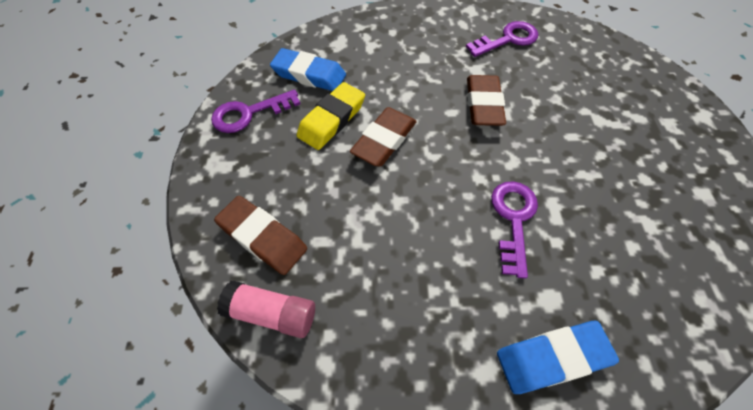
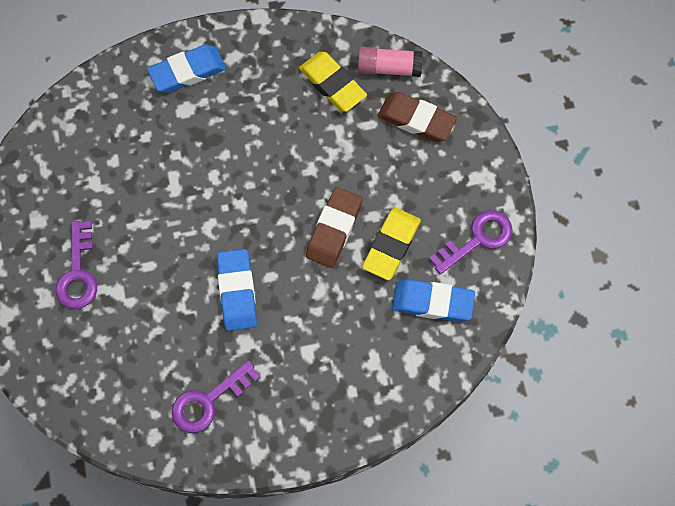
camera: 170 degrees right, 10 degrees up
brown eraser [467,75,506,126] -> blue eraser [217,249,257,331]
purple key [491,181,538,278] -> purple key moved to [56,221,97,309]
none -> yellow eraser [299,52,367,112]

